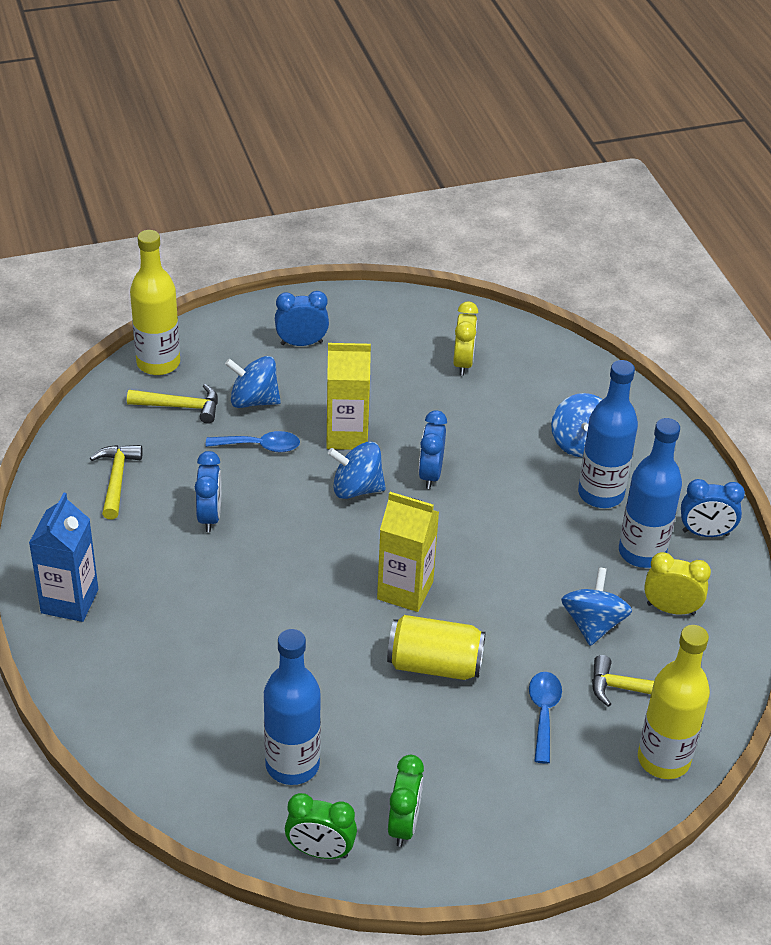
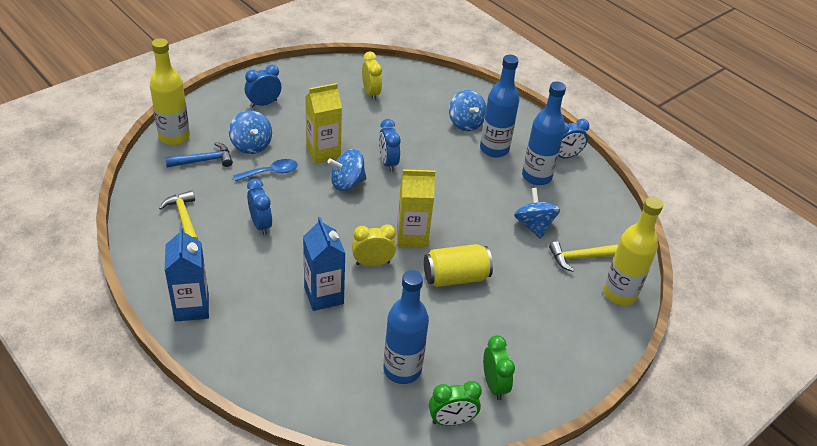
camera: 25 degrees left, 0 degrees up
yellow hammer [127,384,218,424] -> blue hammer [165,142,233,167]
blue spinning top [225,356,281,408] -> blue spinning top turned 105 degrees counterclockwise [229,110,272,154]
blue spoon [529,672,562,764] -> none
yellow clock [644,552,711,615] -> yellow clock moved to [352,224,396,266]
none -> blue carton [303,217,346,311]

